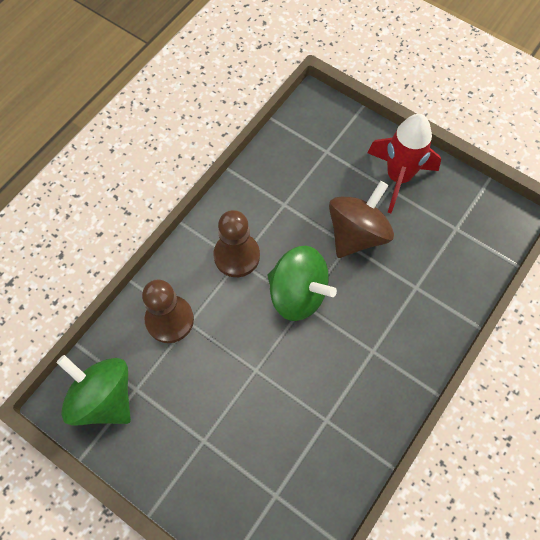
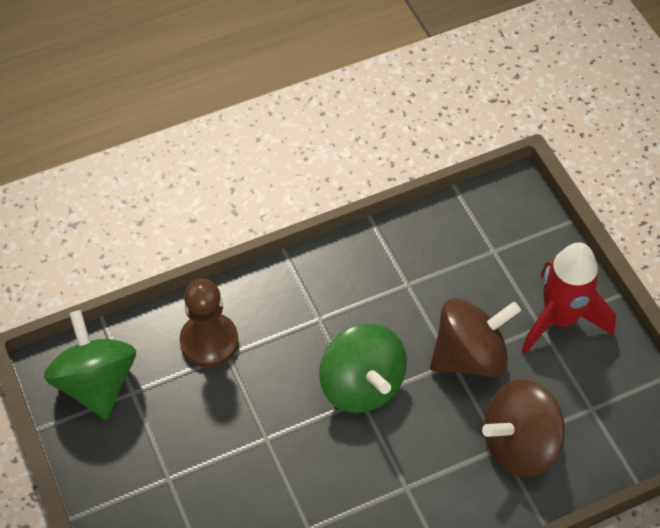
camera: 30 degrees right, 10 degrees down
brown pawn [213,210,260,277] -> none
none -> brown spinning top [482,379,565,477]

